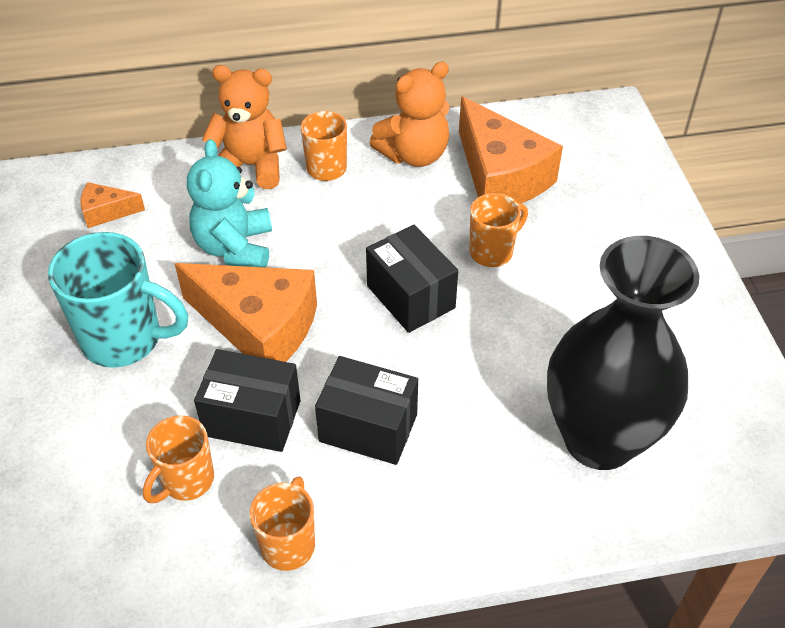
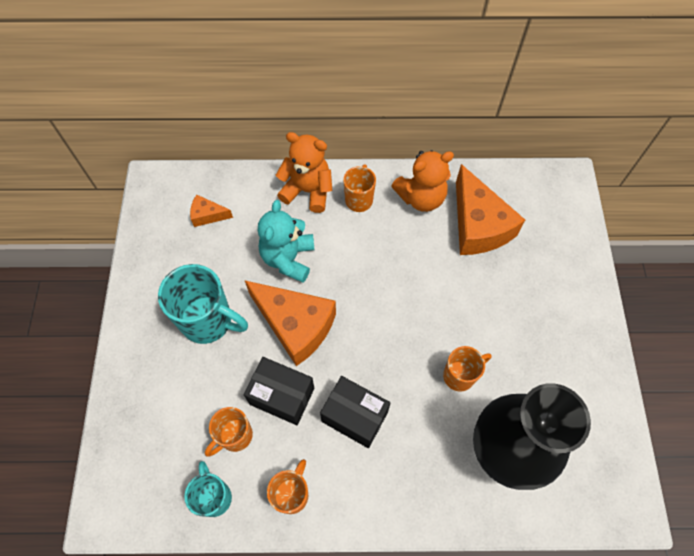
camera: 10 degrees right, 15 degrees up
black box [366,225,458,333] -> none
orange mug [469,193,528,267] -> orange mug moved to [443,346,492,392]
none -> turquoise mug [184,461,232,517]

